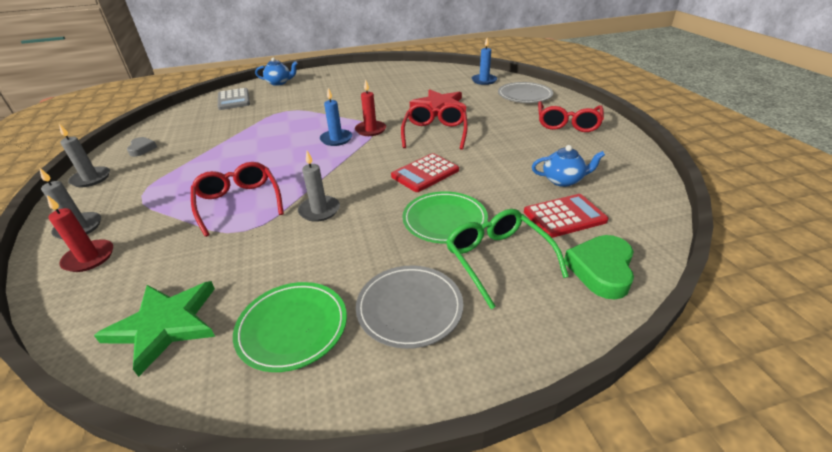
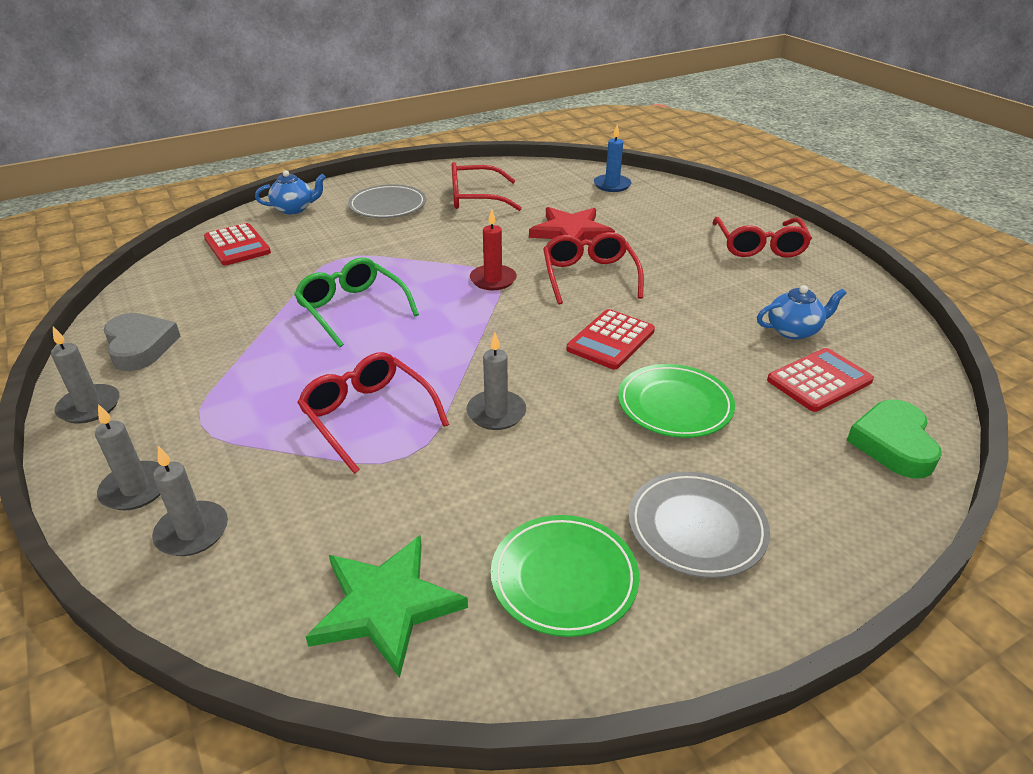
camera: 15 degrees left, 0 degrees up
red candle [47,195,113,272] -> grey candle [152,446,228,556]
grey heart [127,137,157,157] -> grey heart [104,313,181,371], size x1.67
grey calculator [218,88,250,110] -> red calculator [204,223,271,265]
blue candle [320,88,352,146] -> none
green glasses [446,209,569,309] -> green glasses moved to [294,258,419,348]
grey plate [498,82,553,103] -> grey plate moved to [348,184,426,218]
none -> red glasses [452,162,522,211]

